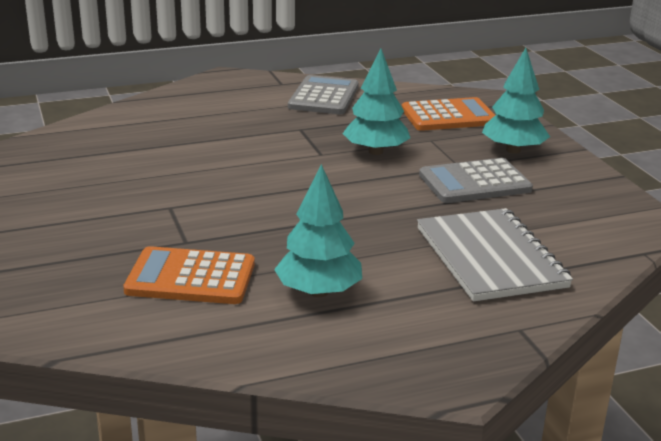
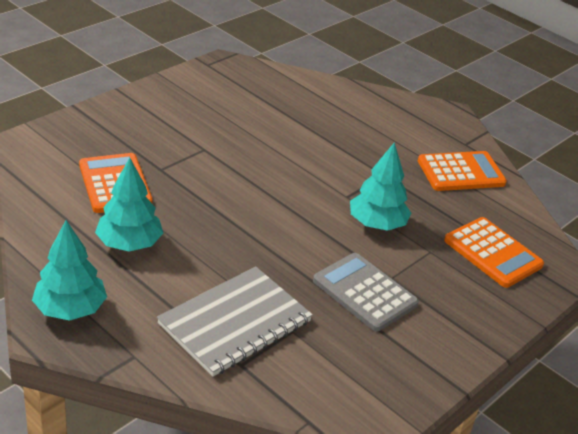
camera: 60 degrees right, 10 degrees up
grey calculator [288,75,359,114] -> orange calculator [418,151,507,191]
turquoise tree [482,48,550,154] -> turquoise tree moved to [32,220,107,321]

